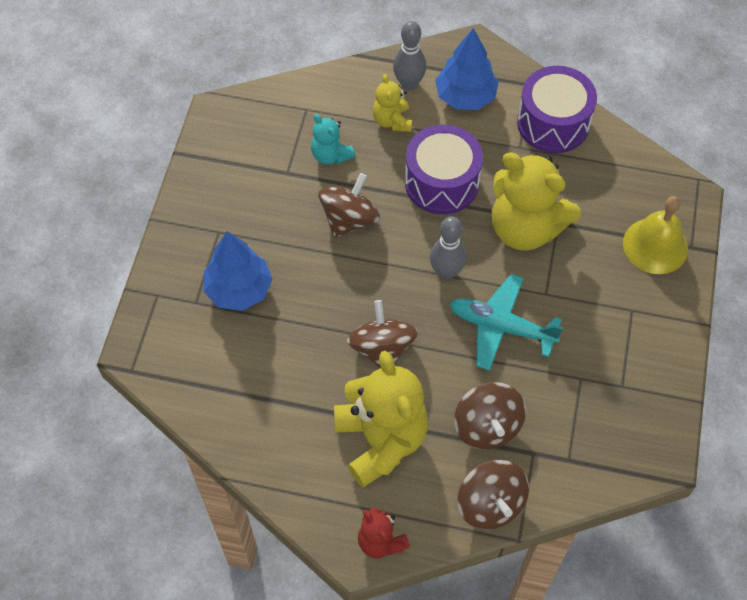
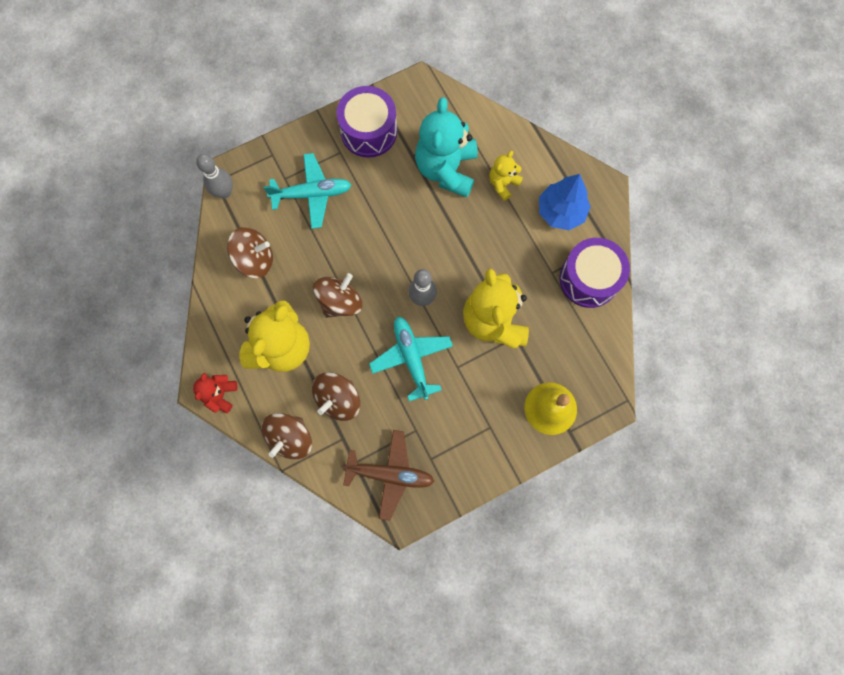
camera: 50 degrees right, 15 degrees up
blue tree [203,232,273,311] -> turquoise plane [263,153,351,229]
turquoise teddy bear [311,114,356,165] -> turquoise teddy bear [415,97,478,198], size x1.98
brown spinning top [318,173,380,238] -> brown spinning top moved to [227,227,273,278]
grey bowling pin [393,21,426,90] -> grey bowling pin moved to [196,154,233,198]
purple drum [405,125,483,214] -> purple drum moved to [337,86,397,158]
none -> brown plane [341,430,434,521]

